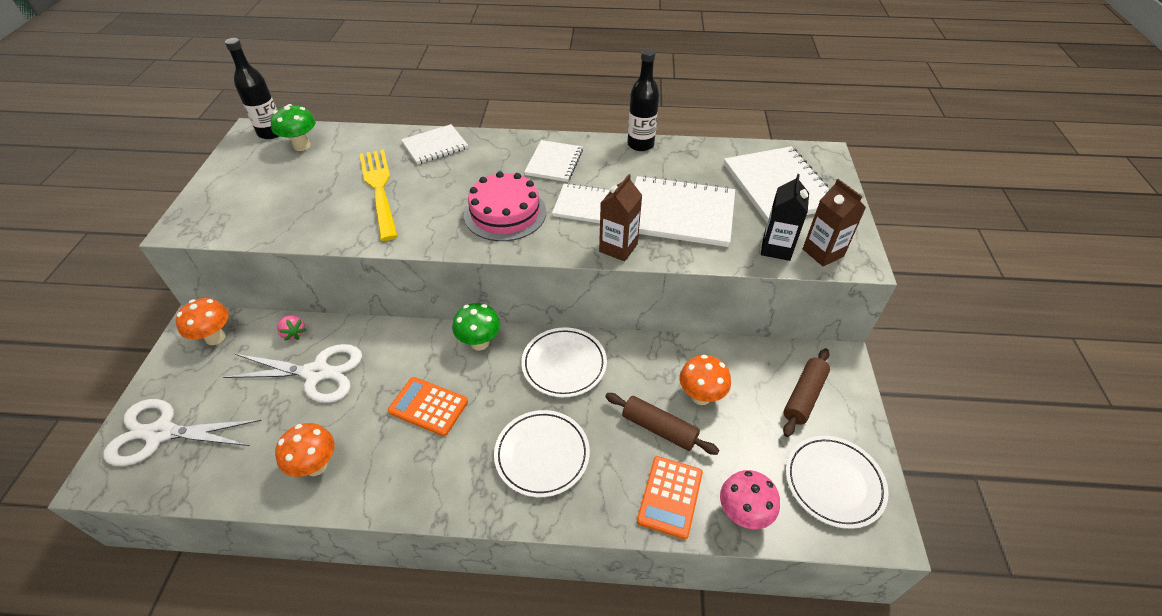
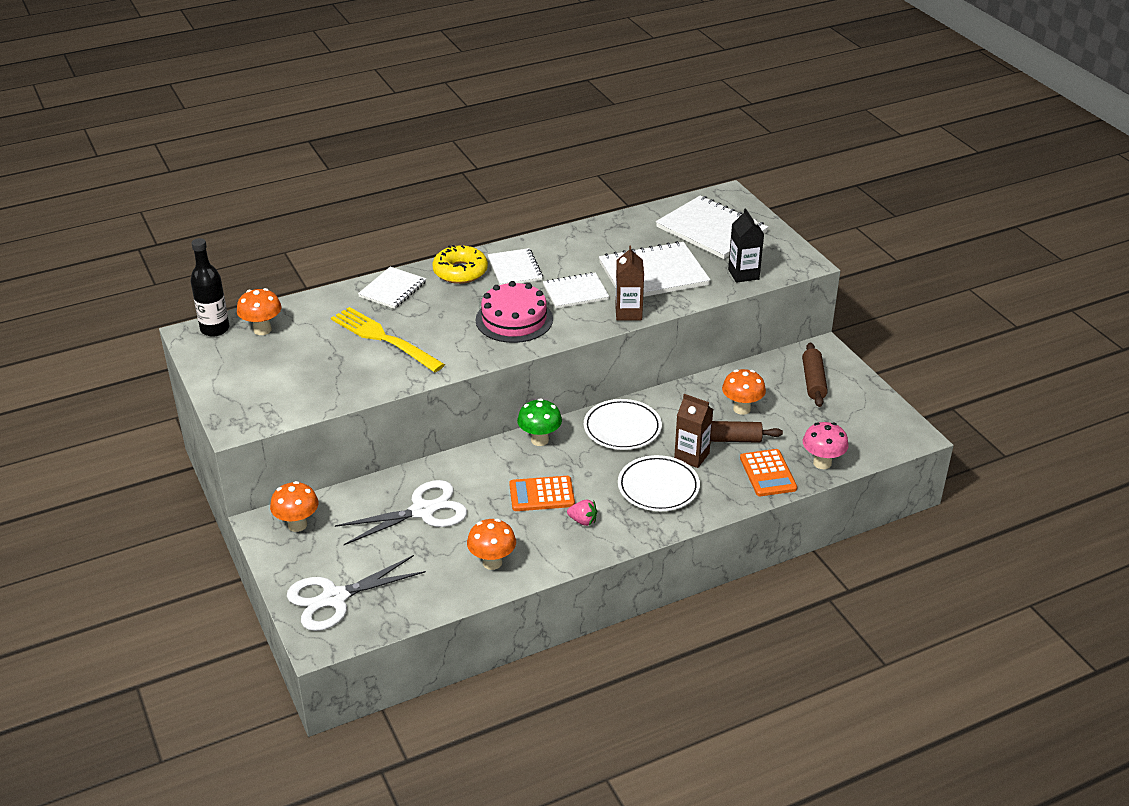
camera: 30 degrees left, 10 degrees down
green mushroom [271,104,316,151] -> orange mushroom [237,288,282,335]
pink strawberry [277,315,306,341] -> pink strawberry moved to [567,500,597,526]
black bottle [627,49,659,151] -> none
white plate [786,436,889,529] -> none
brown carton [803,179,866,266] -> brown carton moved to [674,394,713,468]
none -> yellow donut [432,245,488,284]

